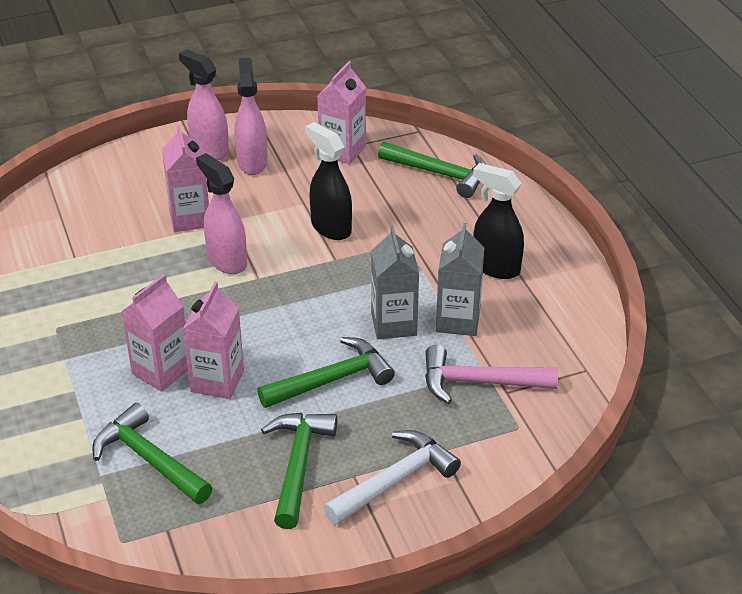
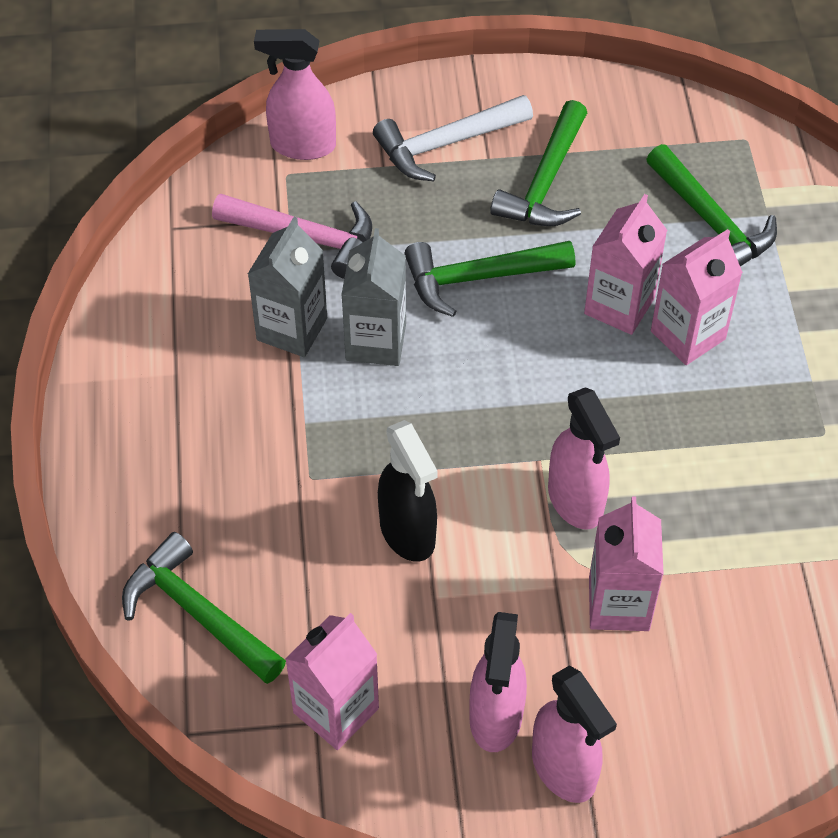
camera: 165 degrees left, 15 degrees up
black spray bottle [473,163,524,279] -> none
none -> pink spray bottle [254,29,336,160]

